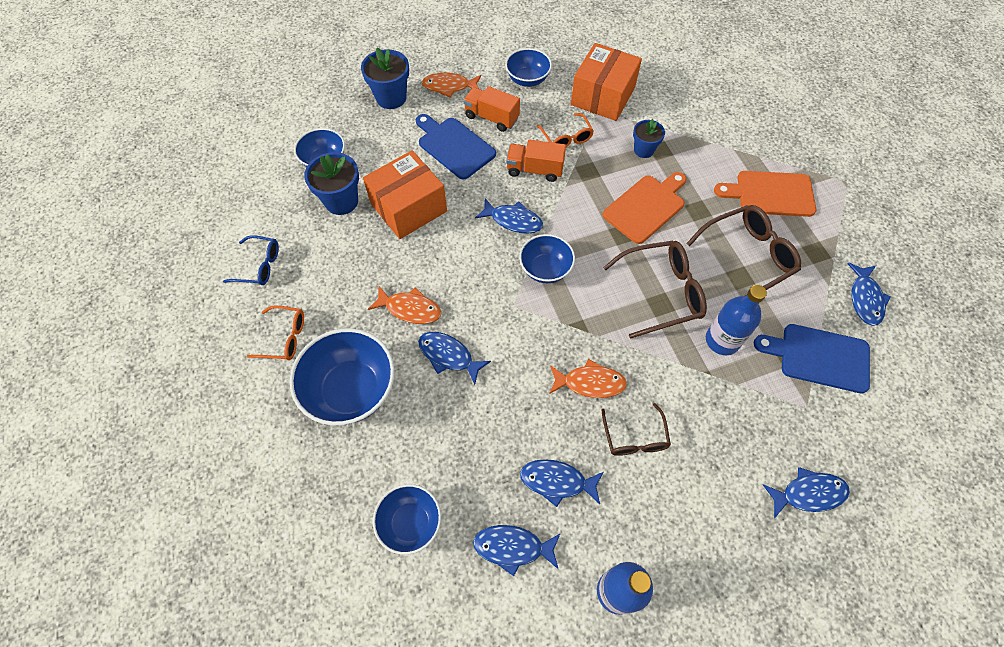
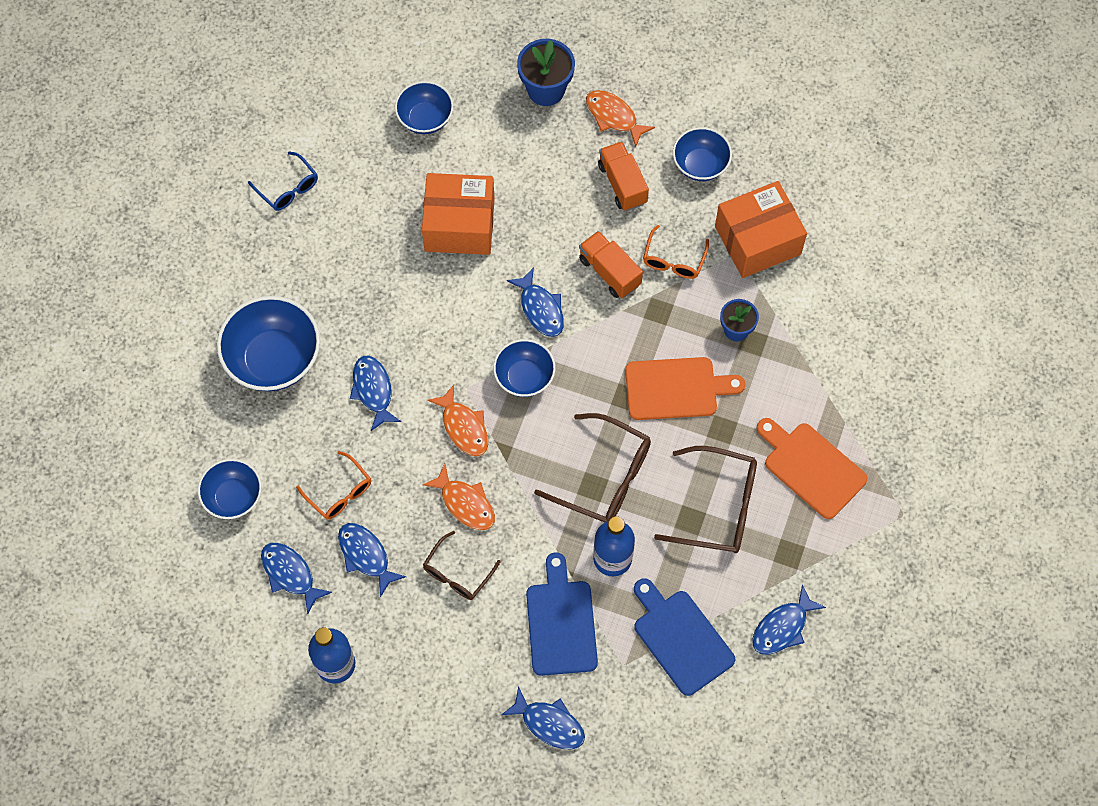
camera: 40 degrees right, 5 degrees up
orange glasses [247,306,304,360] -> orange glasses moved to [296,451,371,520]
blue flower pot [304,152,359,215] -> none
orange fish [368,286,441,324] -> orange fish moved to [427,385,488,456]
blue cutting board [416,114,496,180] -> blue cutting board moved to [526,552,598,676]

